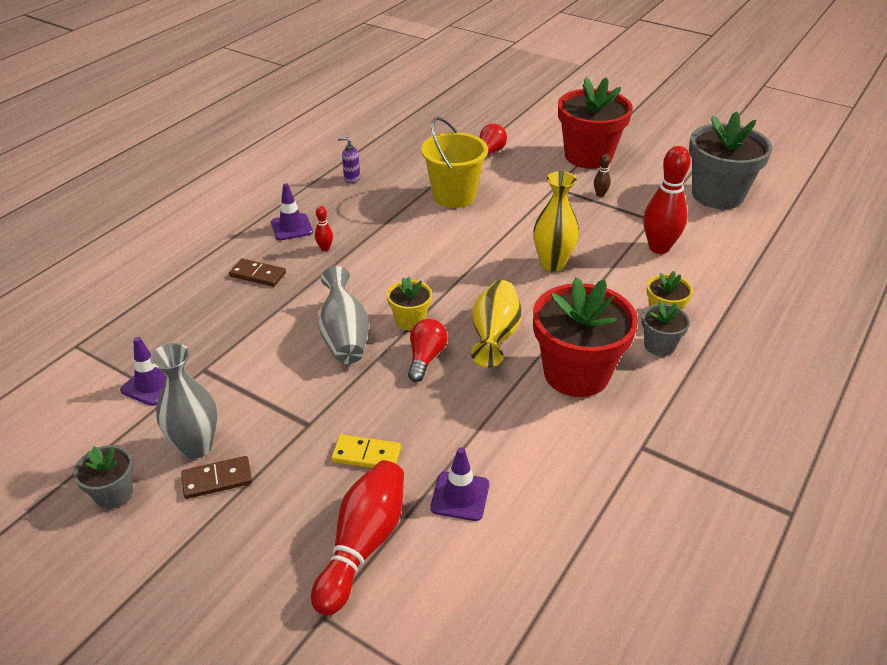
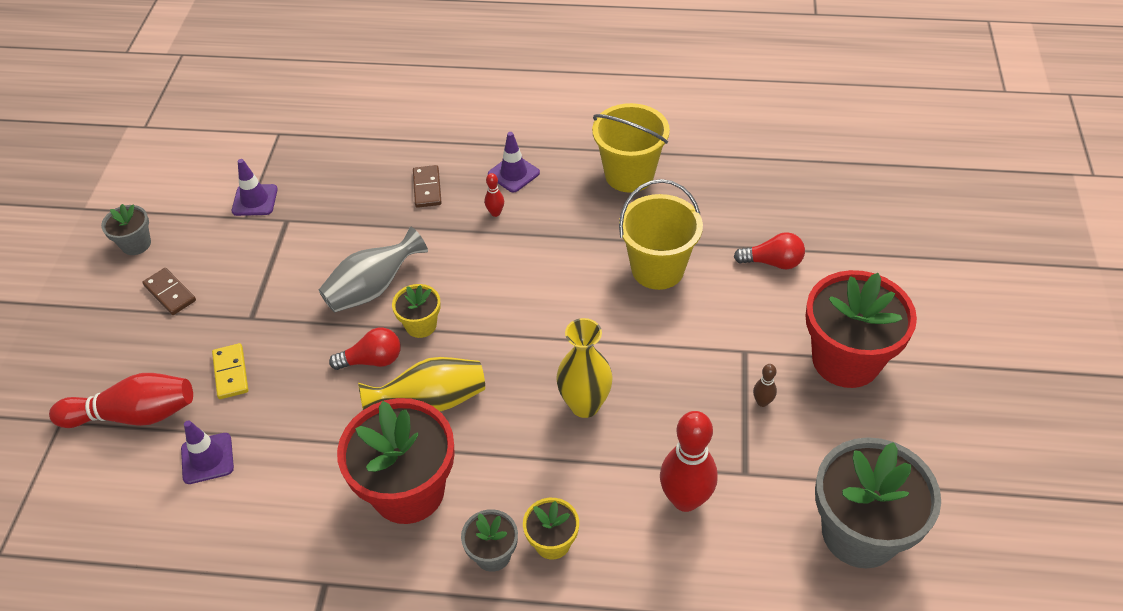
camera: 65 degrees right, 10 degrees up
grey vase [150,343,217,459] -> none
purple soap dispenser [338,137,360,183] -> yellow bucket [592,103,670,193]

